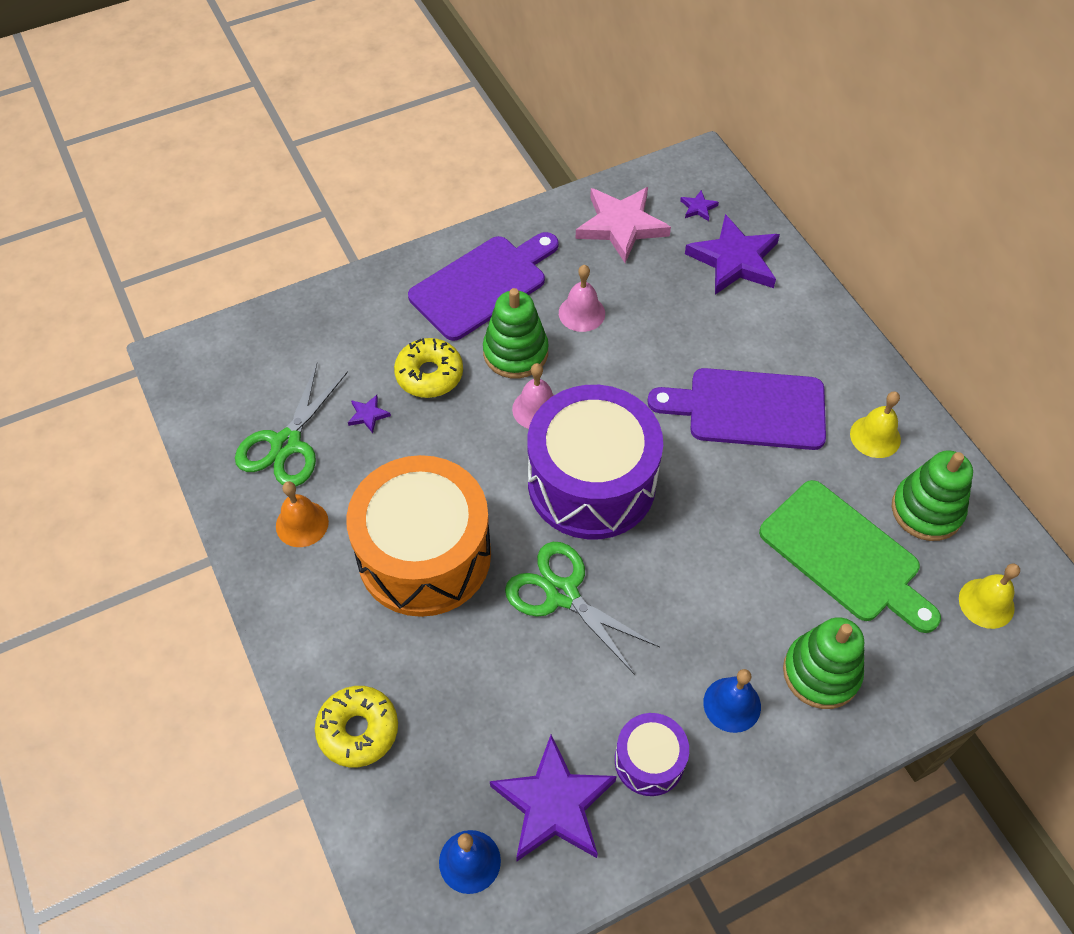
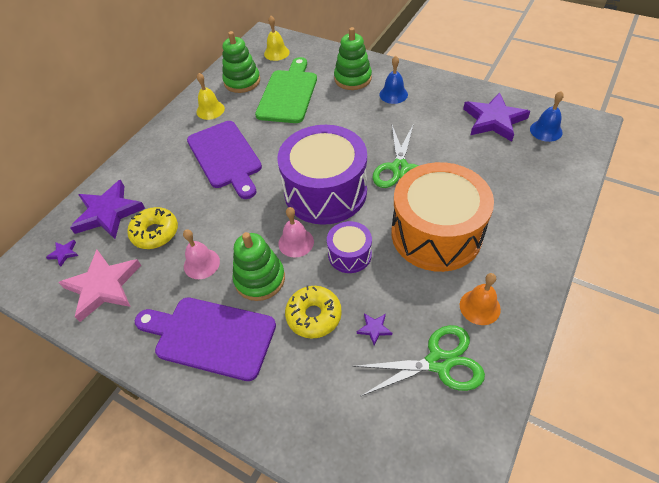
camera: 120 degrees left, 5 degrees down
yellow donut [315,686,398,767] -> yellow donut moved to [127,207,178,249]
purple drum [615,713,689,796] -> purple drum moved to [327,221,372,273]

